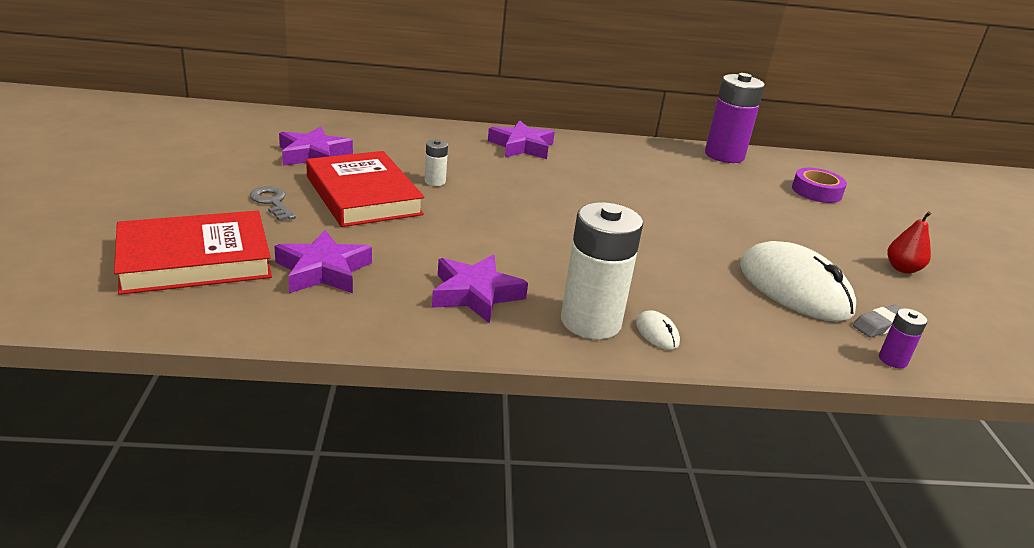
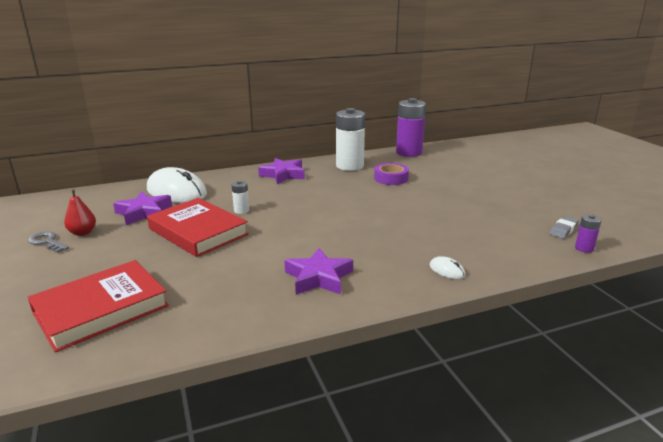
camera: 15 degrees left, 5 degrees down
grey key [250,186,296,221] -> grey key moved to [28,231,69,253]
purple star [274,230,372,293] -> none
white battery [561,202,643,339] -> white battery moved to [336,108,365,171]
white mouse [740,241,856,322] -> white mouse moved to [147,167,207,203]
purple tape [792,168,847,203] -> purple tape moved to [374,163,409,185]
red pear [887,211,931,274] -> red pear moved to [64,189,96,236]

